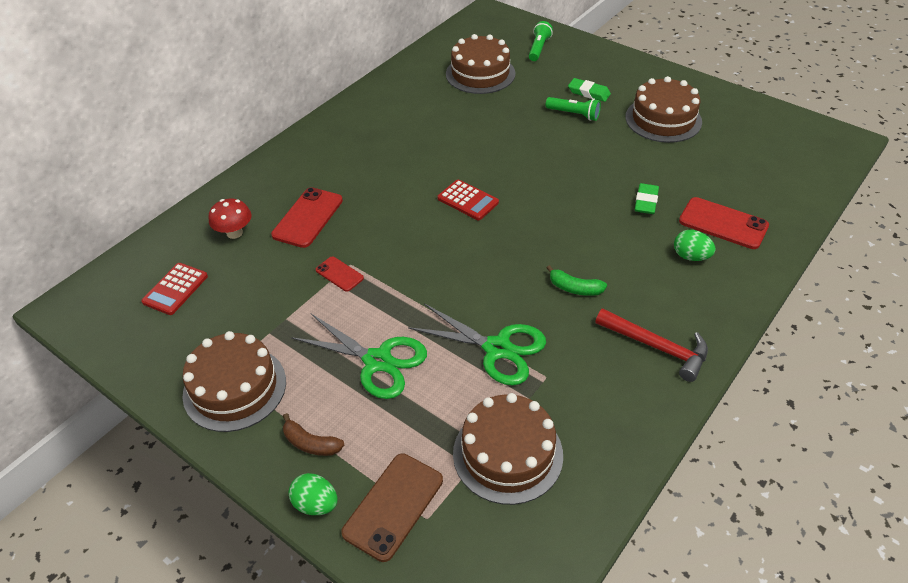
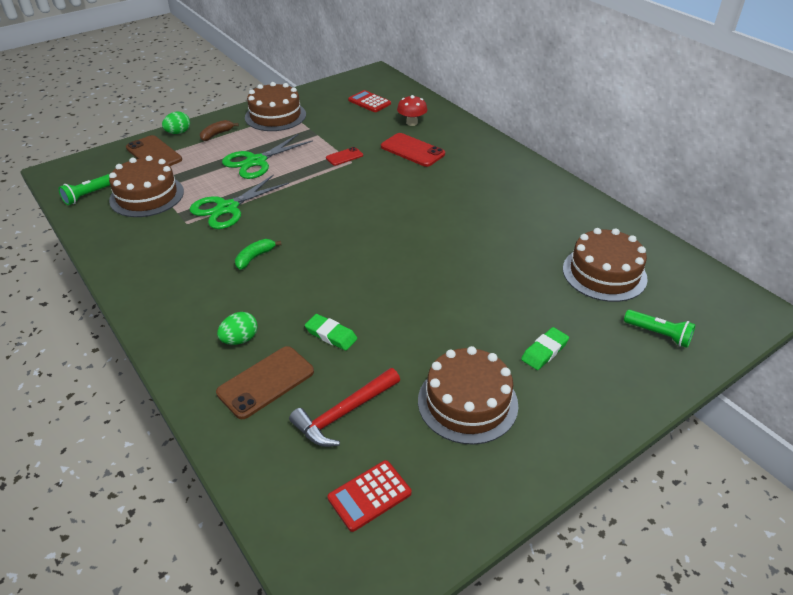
camera: 105 degrees right, 5 degrees down
red calculator [437,179,499,220] -> red calculator moved to [327,460,412,532]
green flashlight [546,97,601,121] -> green flashlight moved to [58,174,110,205]
red hammer [595,308,708,382] -> red hammer moved to [289,368,400,447]
red phone [679,197,769,249] -> brown phone [216,346,314,419]

